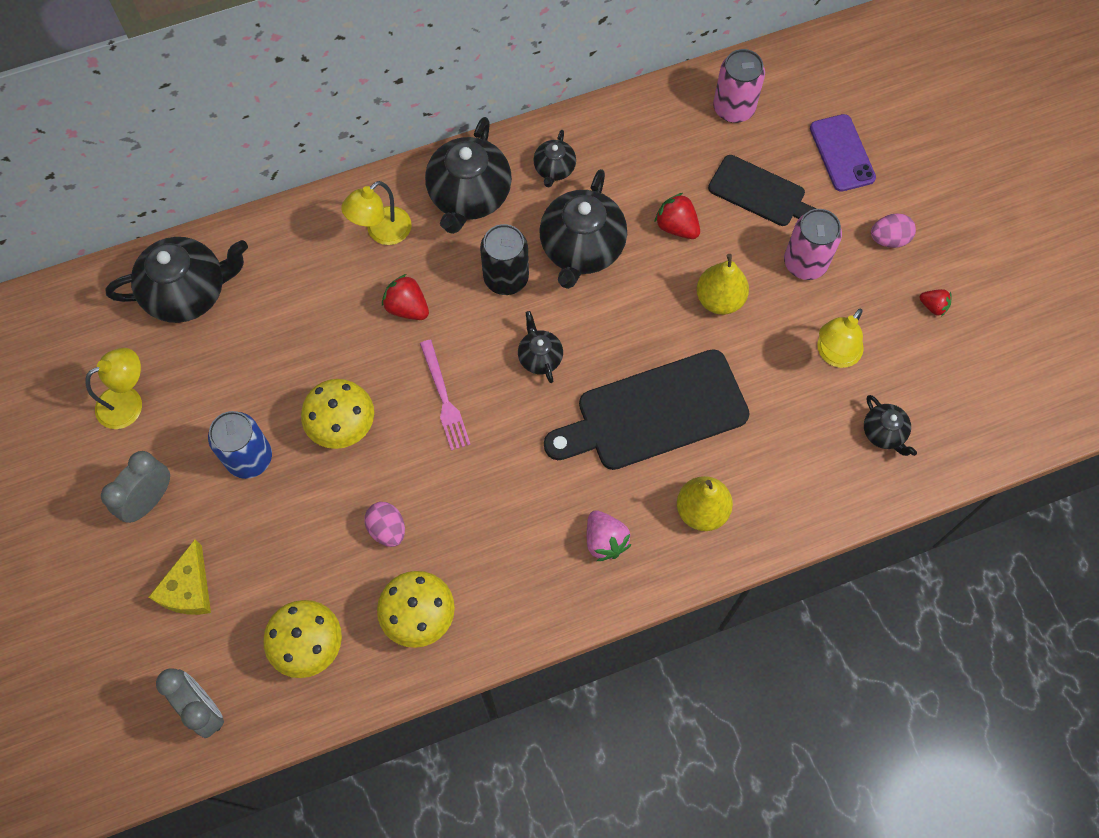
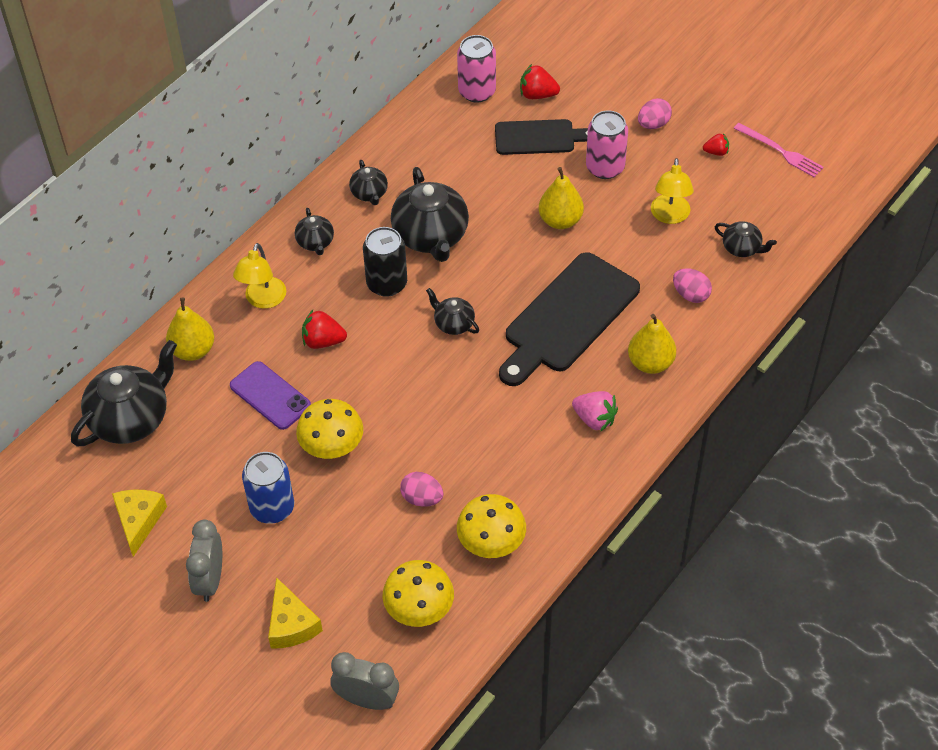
camera: 30 degrees left, 15 degrees down
yellow lamp [86,348,142,429] -> yellow cheese [112,490,167,557]
pink fork [420,340,471,451] -> pink fork moved to [733,123,824,177]
black teapot [425,117,512,234] -> black teapot [295,208,334,255], size x0.50
red strawberry [654,193,700,239] -> red strawberry moved to [520,64,560,99]
purple phone [810,114,876,192] -> purple phone moved to [230,361,311,430]
none -> yellow pear [166,297,214,361]
none -> pink egg [673,268,712,303]

